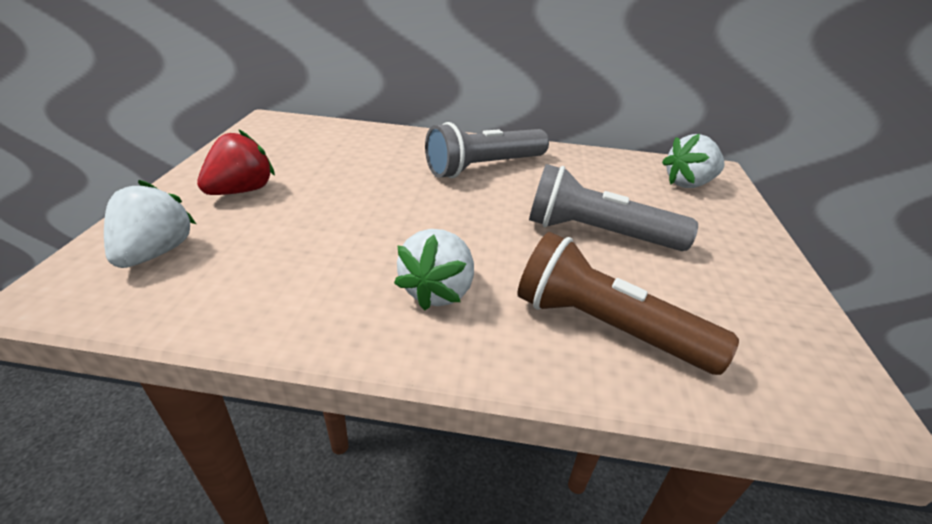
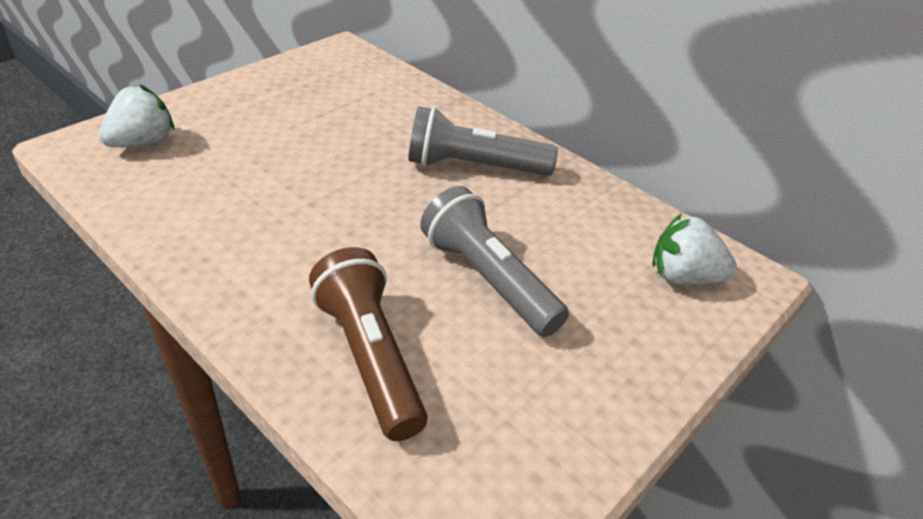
camera: 35 degrees right, 5 degrees up
red strawberry [197,129,275,195] -> none
white strawberry [394,229,474,311] -> none

